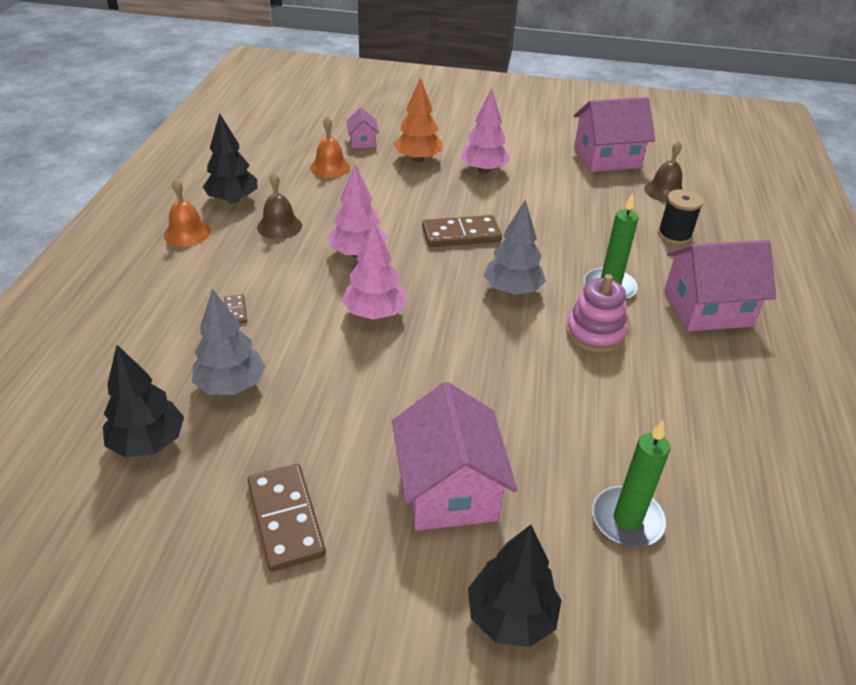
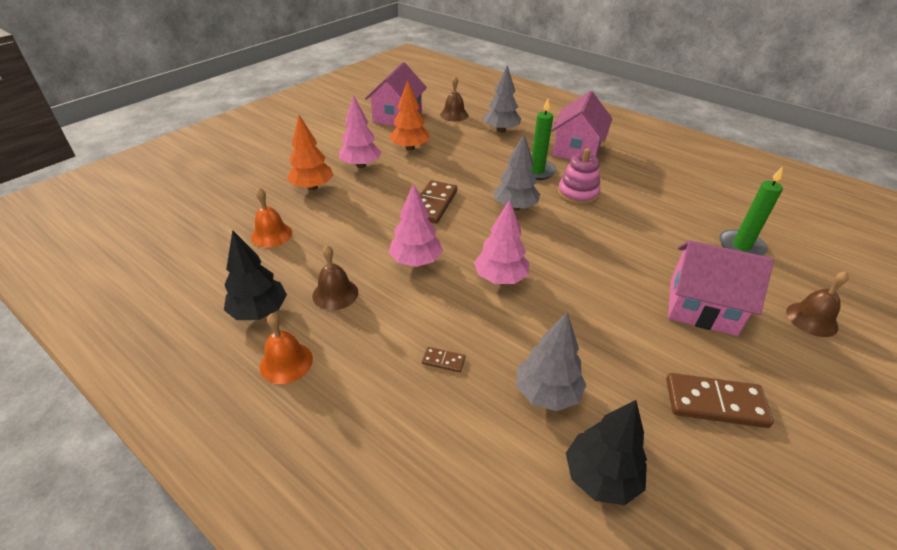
camera: 60 degrees left, 0 degrees up
pink house [346,107,379,148] -> none
black tree [468,525,562,647] -> brown bell [786,271,849,337]
black spool [658,189,703,245] -> grey tree [483,65,521,133]
none -> orange tree [389,80,429,151]

